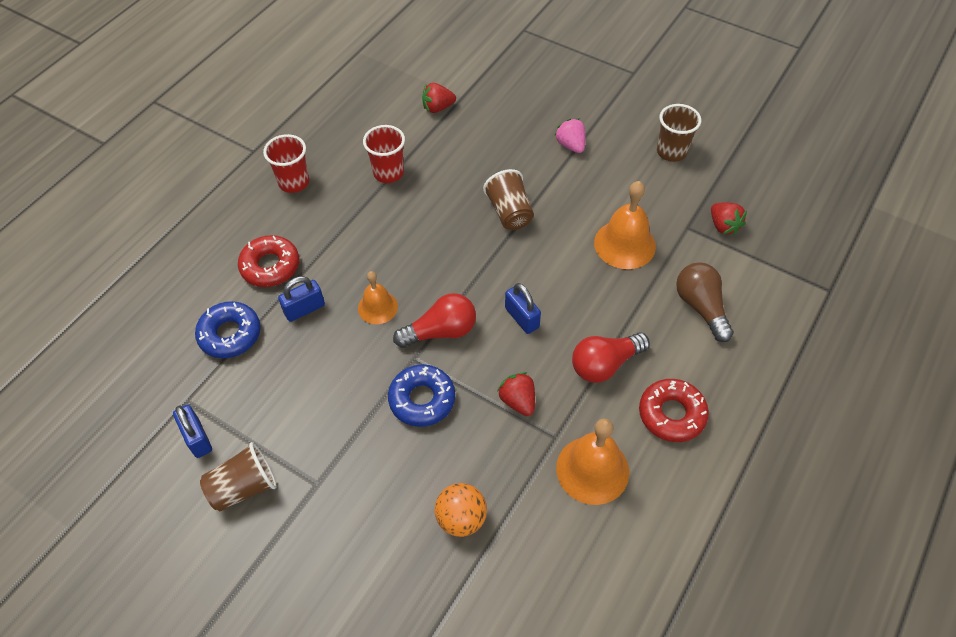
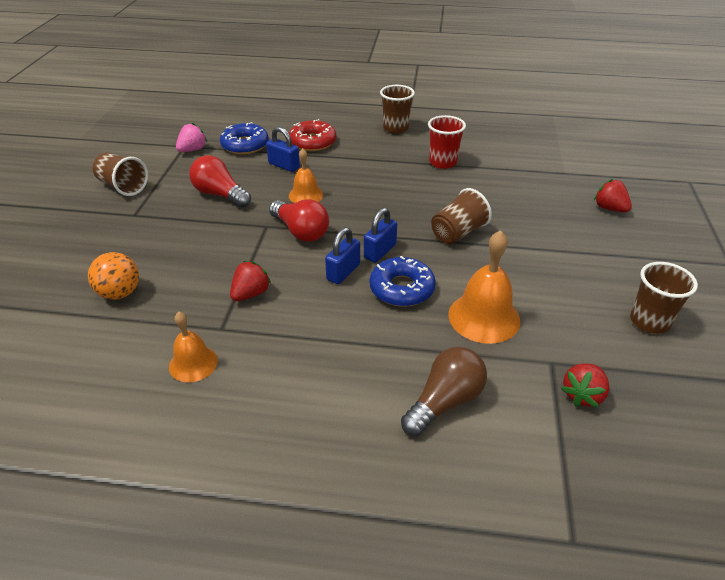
camera: 65 degrees right, 15 degrees down
blue padlock [173,405,212,458] -> blue padlock moved to [364,208,397,263]
red cup [263,134,309,193] -> brown cup [380,85,415,134]
blue donut [388,364,455,427] -> blue donut moved to [369,256,436,307]
red strawberry [422,83,456,113] -> red strawberry moved to [594,179,632,212]
pink strawberry [554,118,586,153] -> pink strawberry moved to [176,123,207,152]
orange bell [556,418,629,505] -> orange bell [169,312,218,382], size x0.62
red light bulb [572,333,650,383] -> red light bulb moved to [189,155,251,207]
red donut [639,379,709,442] -> none

